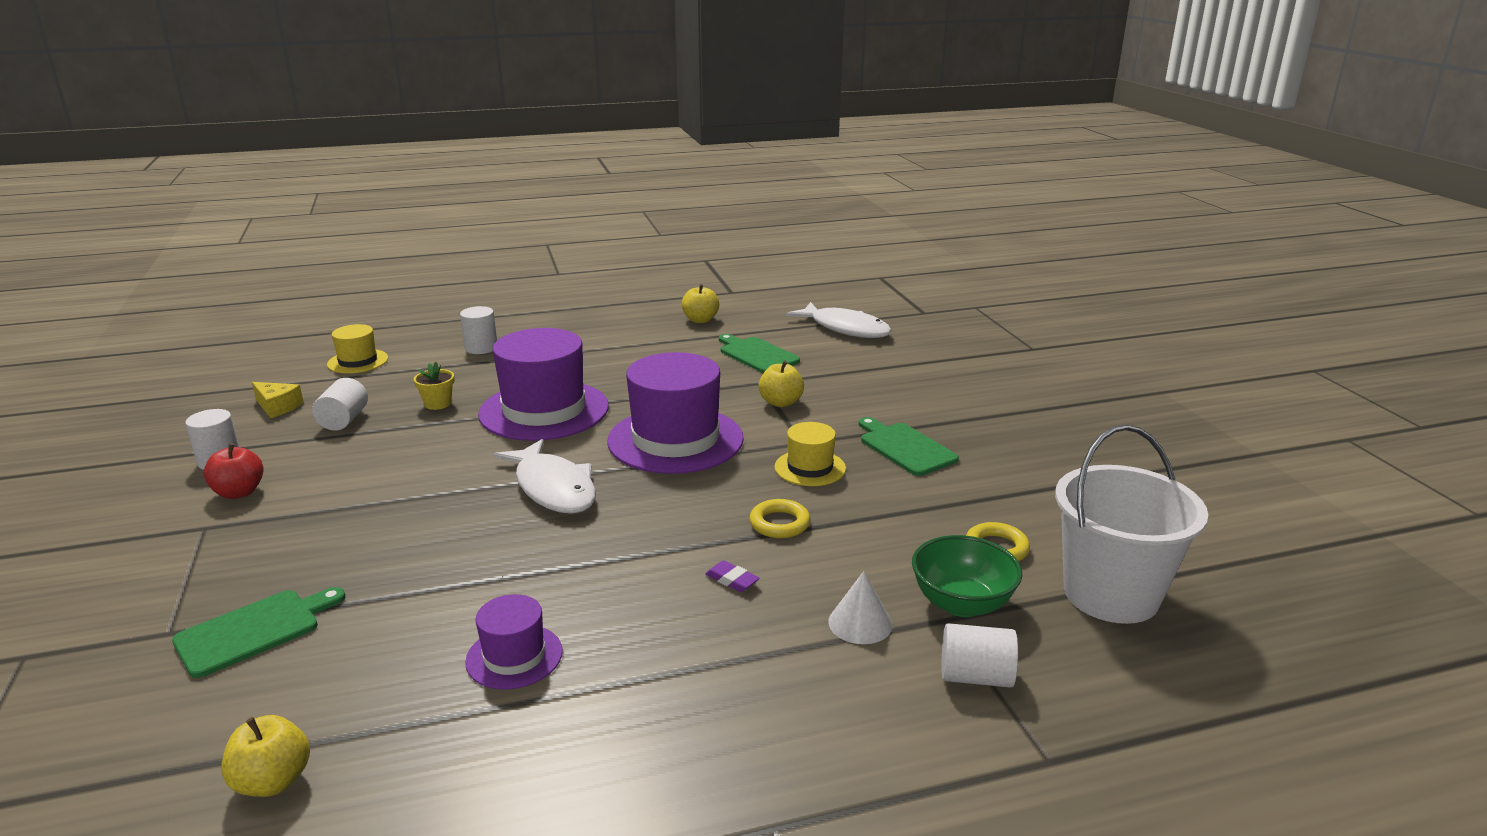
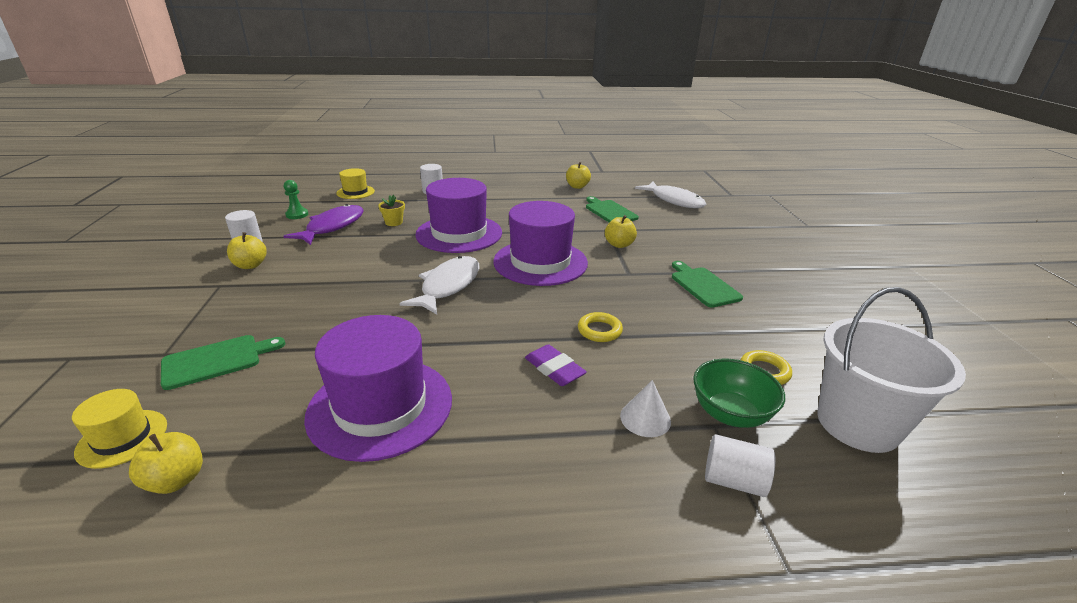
camera: 10 degrees right, 5 degrees up
red apple [204,443,264,499] -> yellow apple [227,232,267,269]
yellow cheese [252,382,304,418] -> green pawn [284,180,308,219]
white cylinder [312,378,368,431] -> purple fish [283,204,364,245]
purple hat [465,594,563,690] -> purple hat [304,315,452,462], size x2.00
white fish [493,439,596,514] -> white fish turned 135 degrees counterclockwise [399,256,479,315]
purple eraser [705,561,760,592] -> purple eraser [525,344,587,386], size x1.60
yellow hat [774,422,846,486] -> yellow hat moved to [72,389,167,469]

